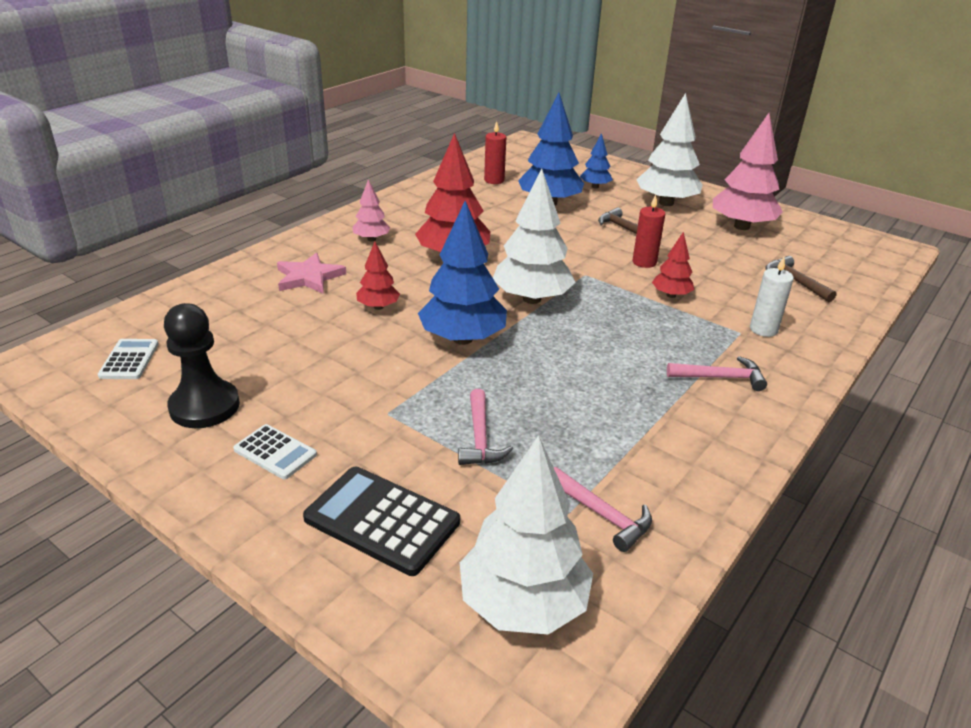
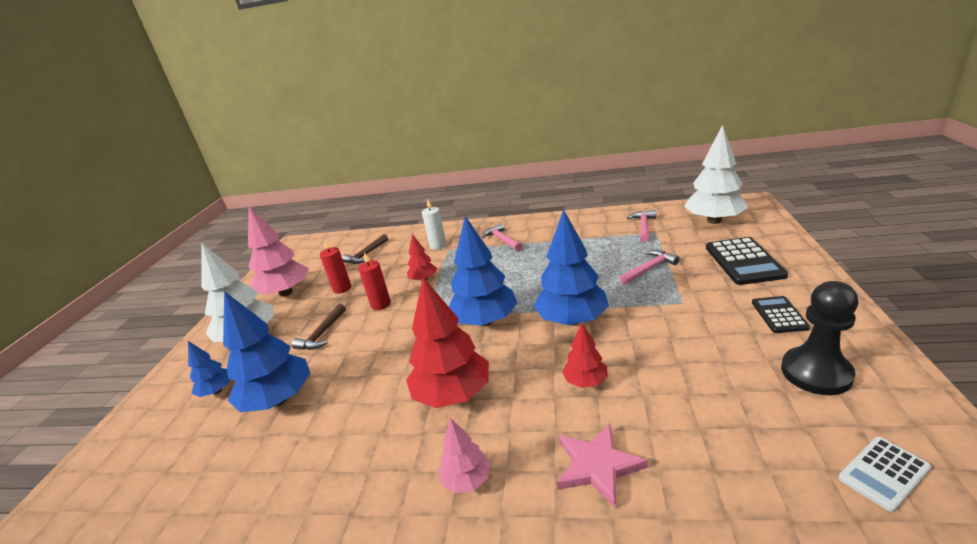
camera: 115 degrees left, 5 degrees down
white calculator [233,424,317,479] -> black calculator [752,296,810,333]
red candle [484,121,506,184] -> red candle moved to [320,240,351,294]
white tree [493,169,576,304] -> blue tree [449,216,517,326]

